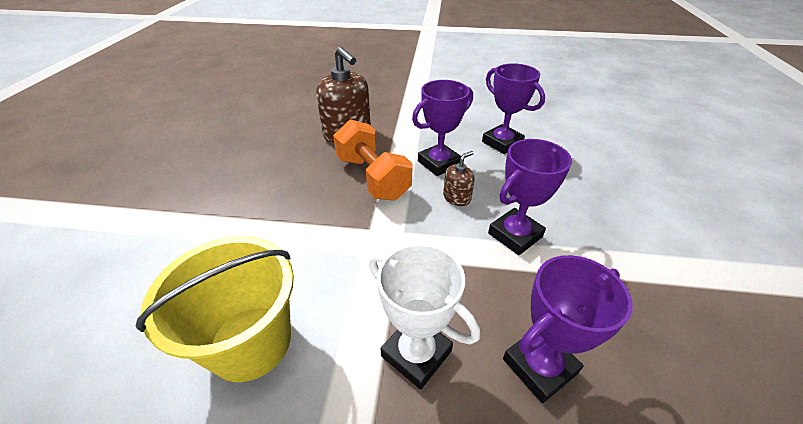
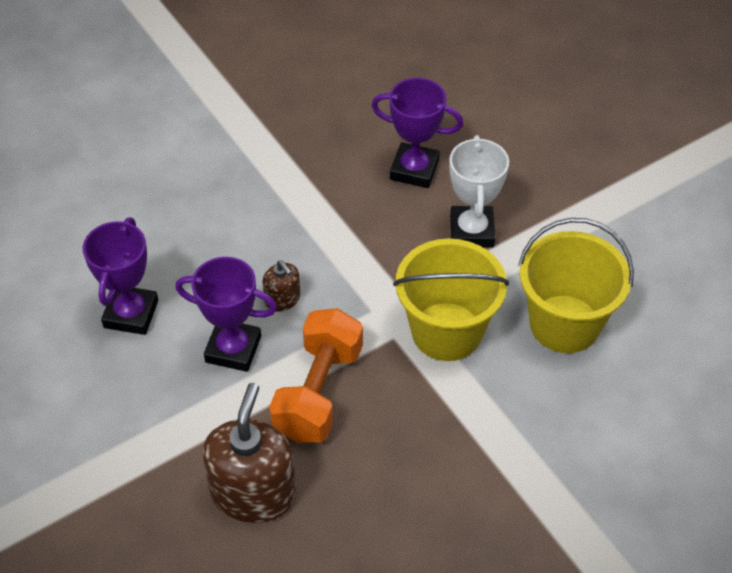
camera: 130 degrees left, 10 degrees up
brown soap dispenser [443,151,475,206] -> brown soap dispenser turned 135 degrees counterclockwise [262,260,300,312]
purple trophy [488,139,572,255] -> none
none -> yellow bucket [393,239,509,361]

